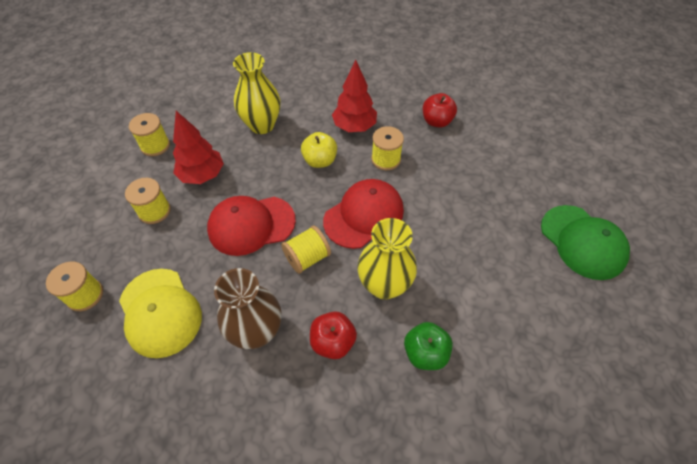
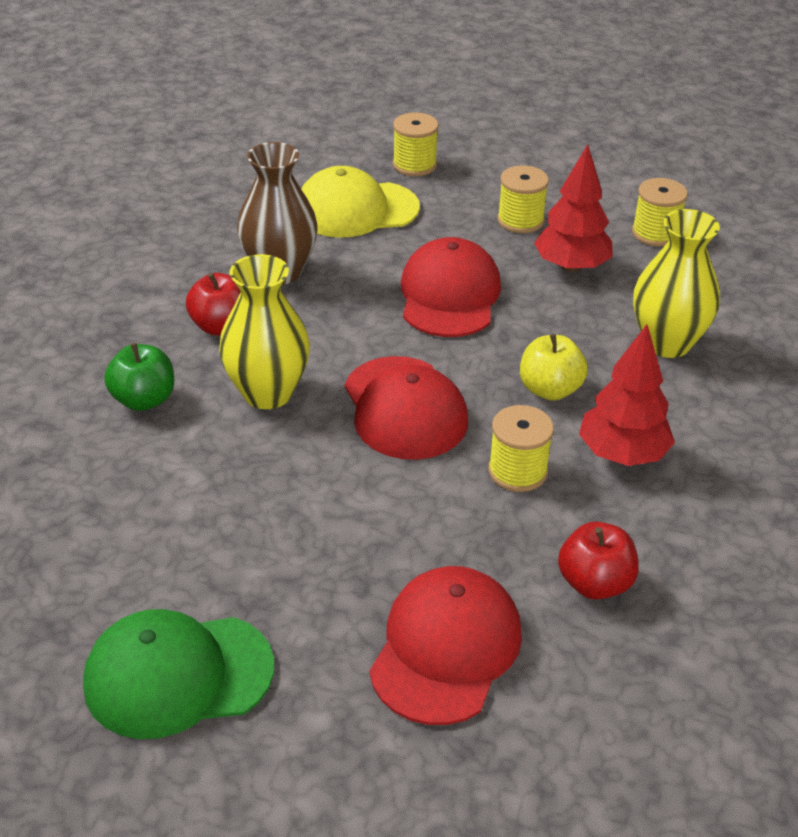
camera: 110 degrees right, 15 degrees down
yellow spool [281,225,331,274] -> none
none -> red cap [369,566,522,725]

